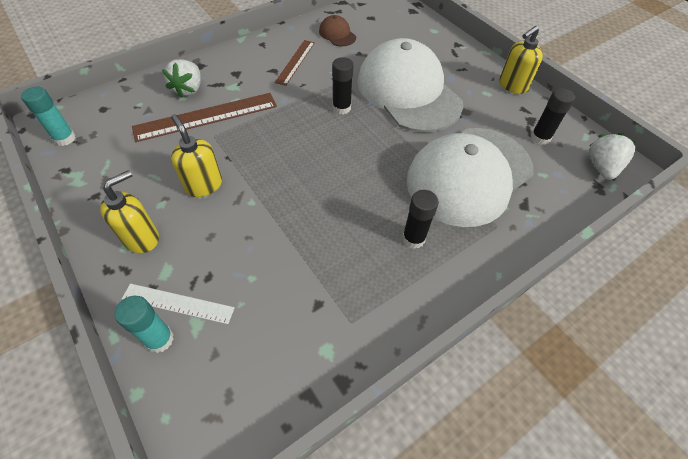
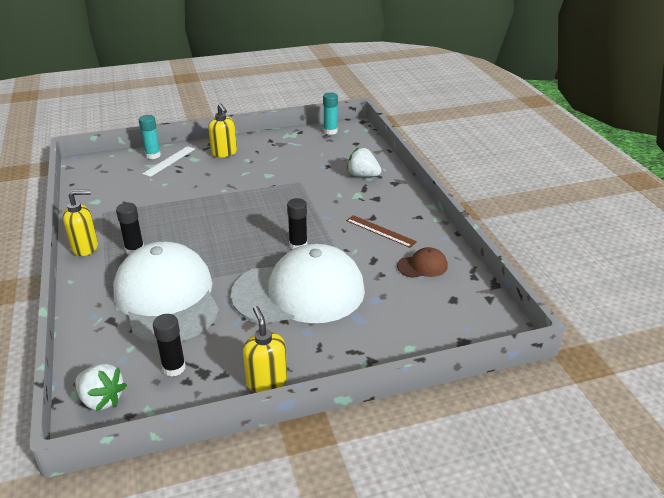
camera: 110 degrees right, 20 degrees down
brown ruler [132,93,277,142] -> none
yellow soap dispenser [171,114,222,197] -> yellow soap dispenser moved to [63,190,98,256]

